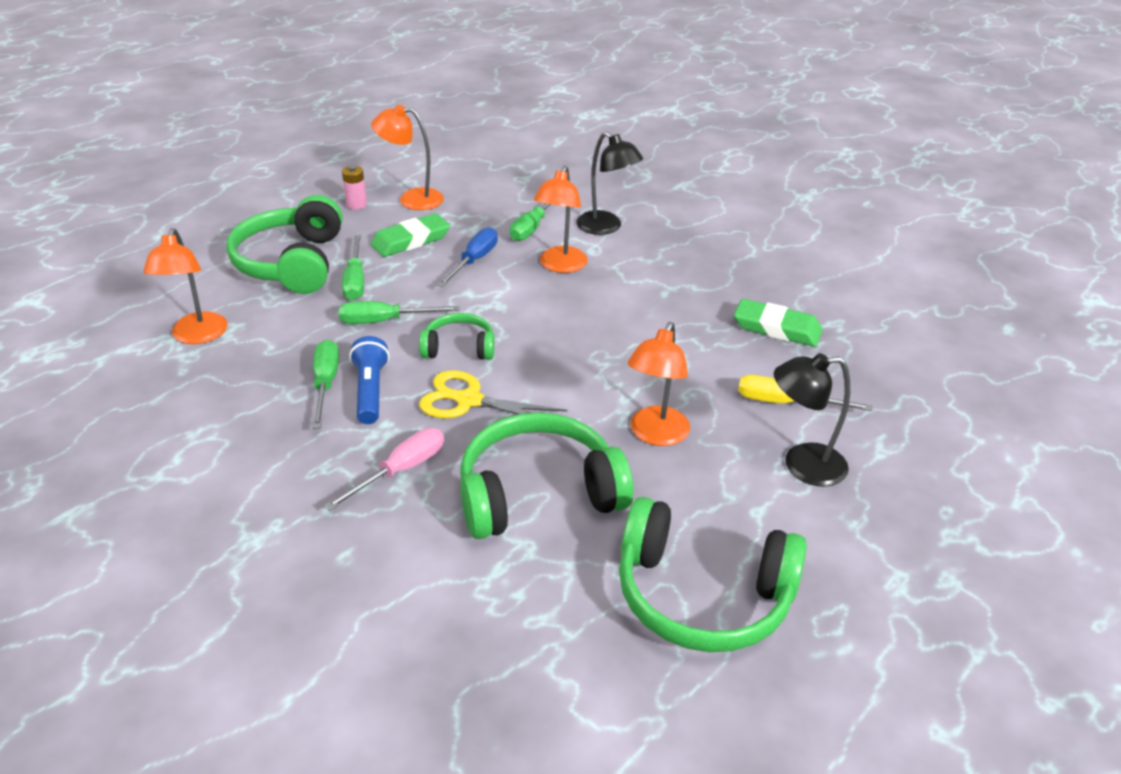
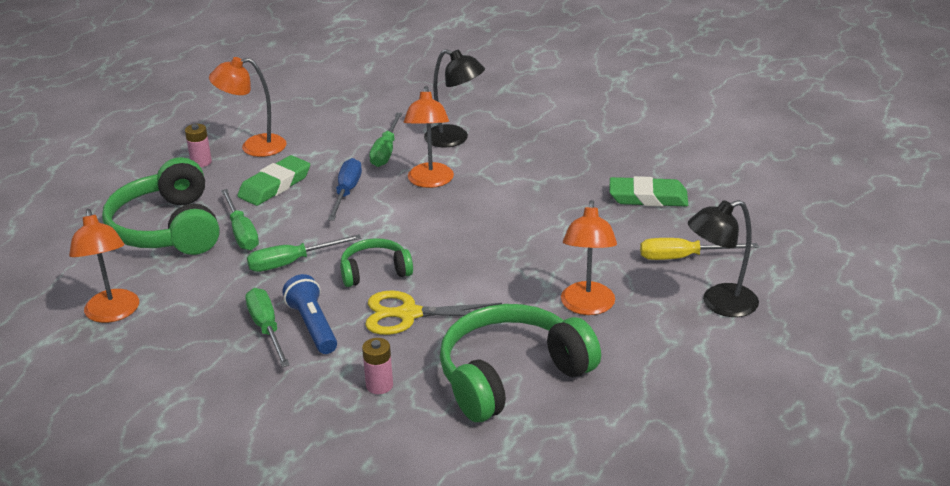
camera: 15 degrees left, 5 degrees down
pink screwdriver [324,428,444,511] -> pink battery [362,338,393,394]
green headphones [619,497,807,652] -> none

